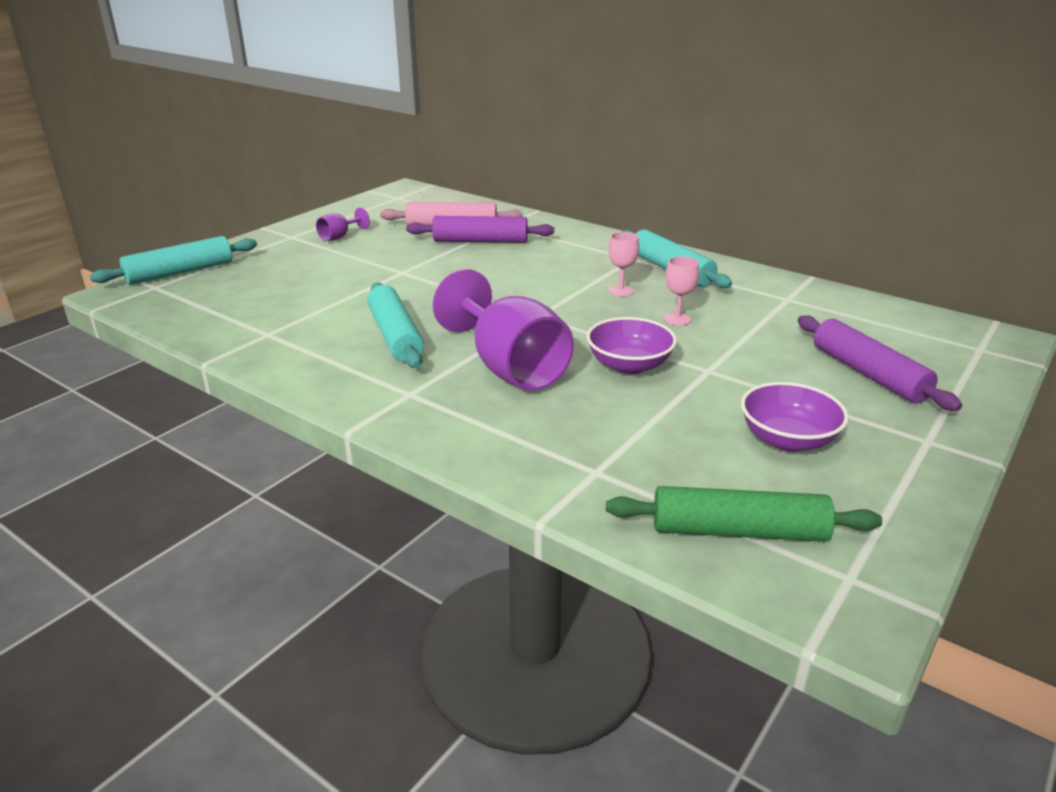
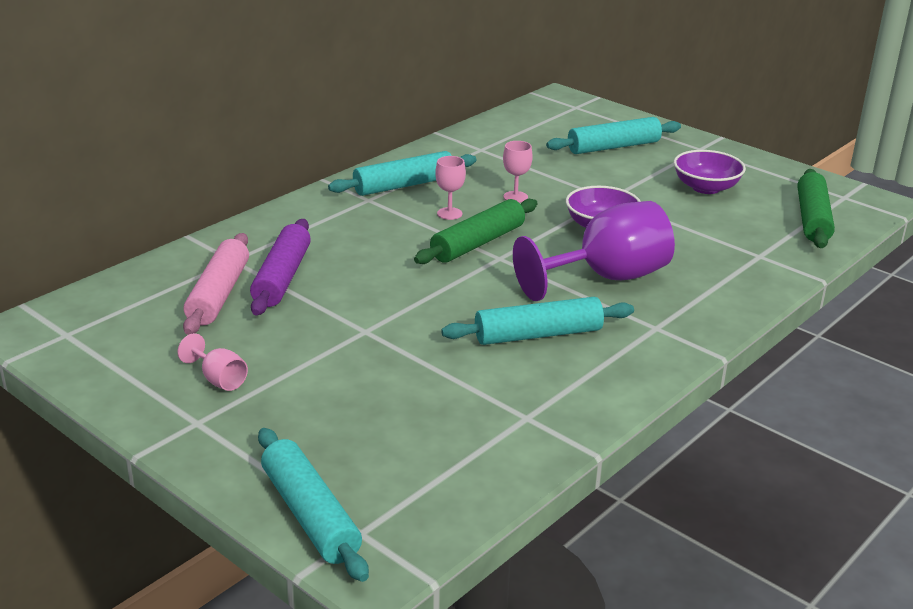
camera: 85 degrees left, 0 degrees up
purple goblet [316,208,370,241] -> pink goblet [177,333,248,391]
purple rolling pin [798,316,962,411] -> turquoise rolling pin [546,117,681,154]
none -> green rolling pin [414,199,537,264]

